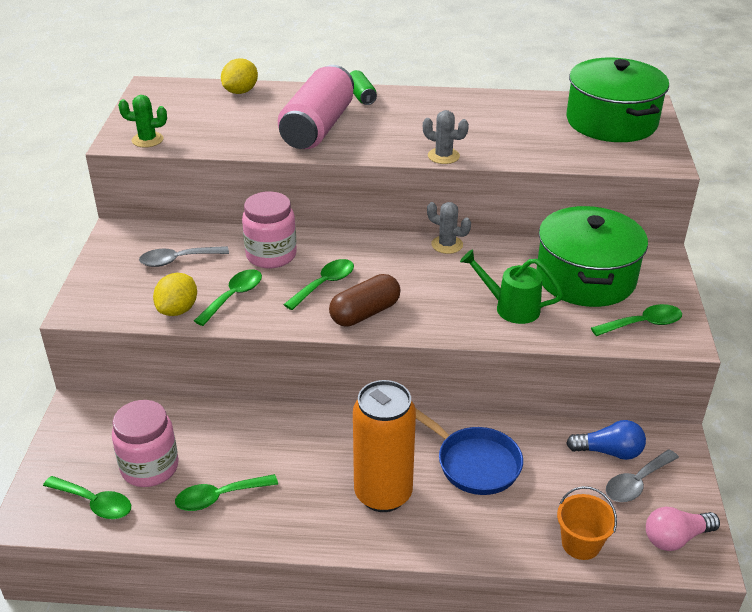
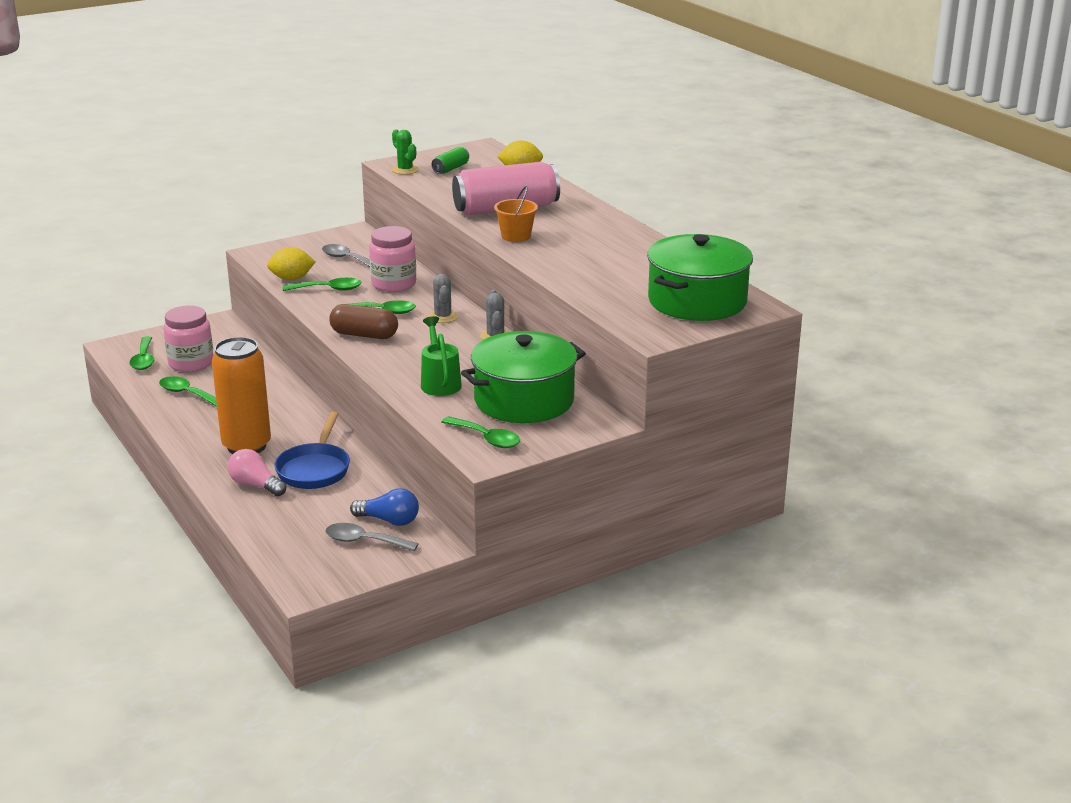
camera: 55 degrees right, 10 degrees down
green can [350,70,377,105] -> green can moved to [432,147,469,174]
grey cactus [423,110,469,164] -> grey cactus moved to [428,274,458,323]
orange bucket [557,486,617,560] -> orange bucket moved to [494,186,538,242]
blue light bulb [566,420,646,460] -> blue light bulb turned 45 degrees counterclockwise [350,488,419,526]
pink light bulb [646,507,720,551] -> pink light bulb moved to [227,449,286,496]

